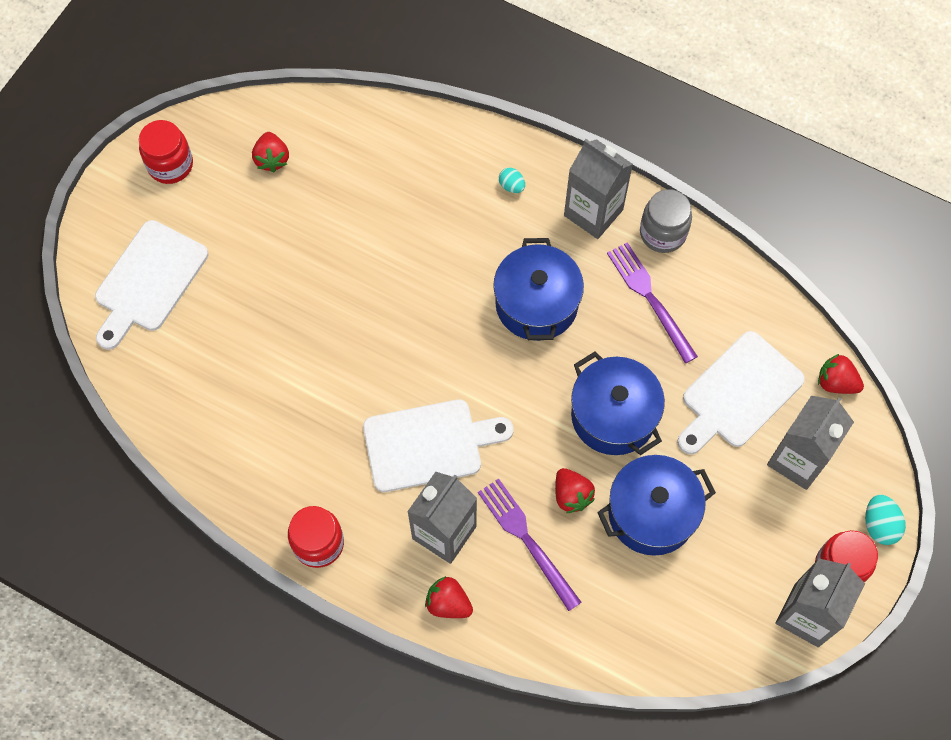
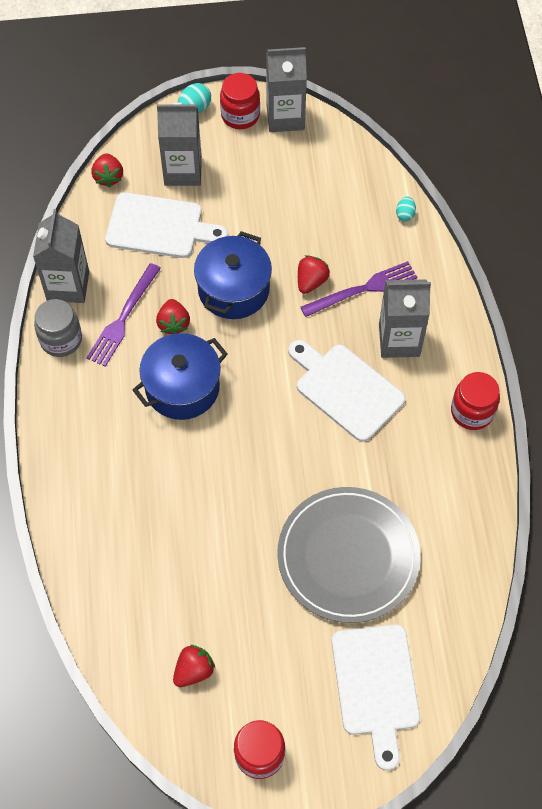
camera: 125 degrees left, 5 degrees down
white cutting board [95,220,208,350] -> white cutting board turned 90 degrees clockwise [332,624,420,771]
red strawberry [425,576,473,618] -> red strawberry moved to [156,299,190,334]
purple fork [478,478,582,611] -> purple fork turned 135 degrees counterclockwise [301,261,417,317]
turquoise egg [499,167,525,193] -> turquoise egg moved to [396,197,416,222]
grey carton [564,139,633,239] -> grey carton moved to [33,209,89,303]
blue pot [597,455,716,556] -> none
none -> grey plate [277,487,420,623]

